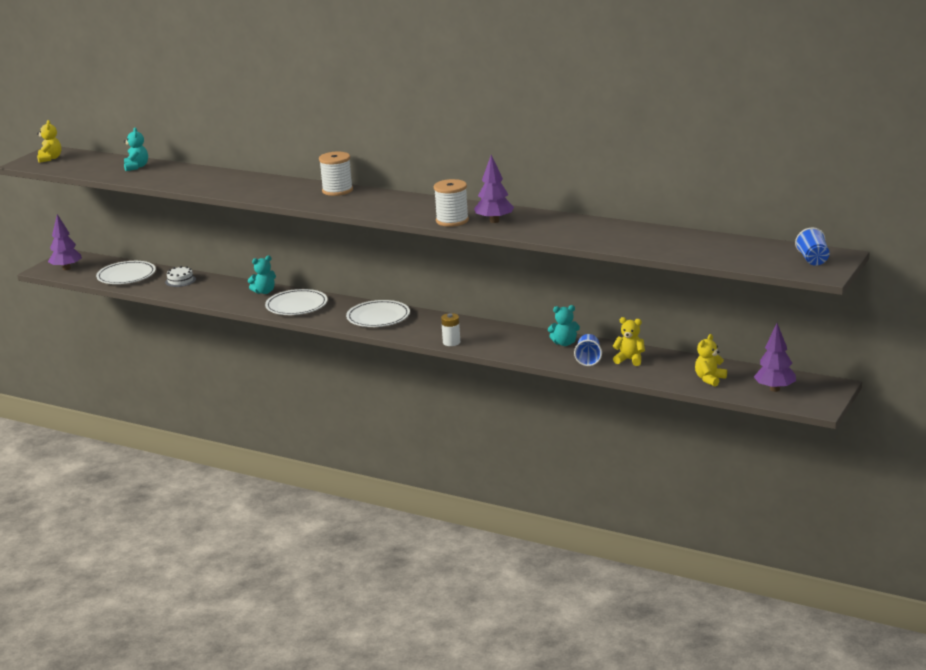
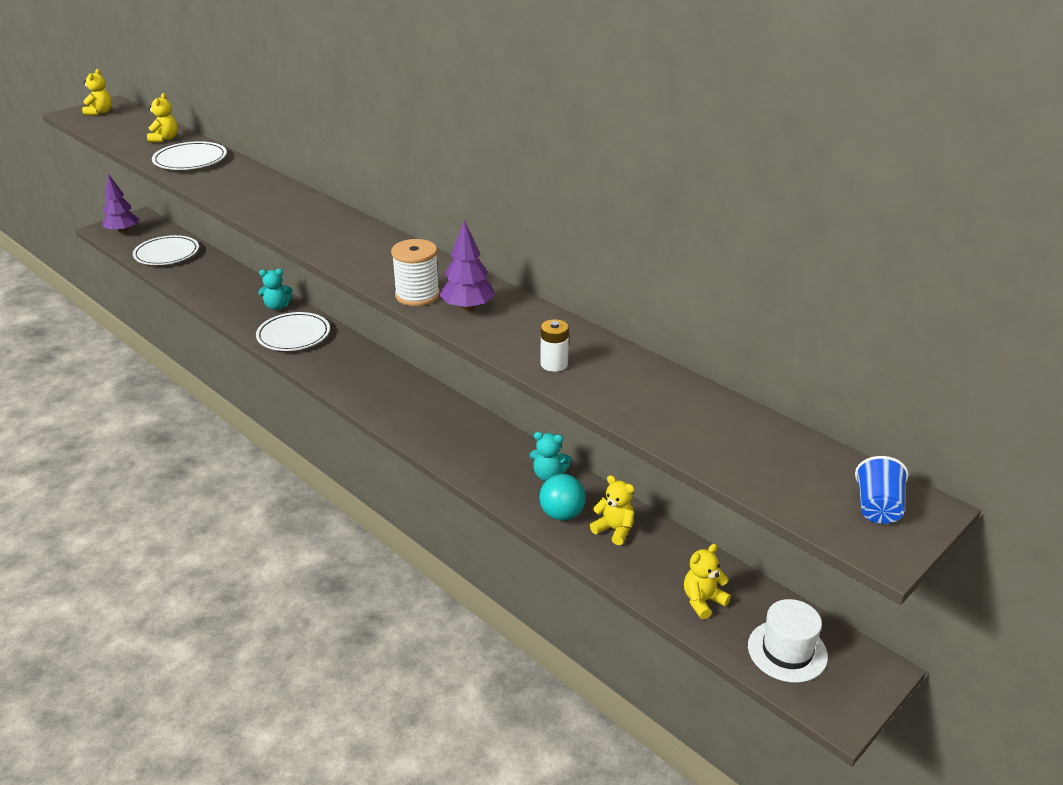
camera: 15 degrees right, 10 degrees up
turquoise teddy bear [124,128,148,171] -> yellow teddy bear [147,93,178,143]
white cake [165,266,196,287] -> none
white spool [319,152,353,196] -> none
white plate [346,300,410,327] -> white plate moved to [152,141,227,170]
white battery [441,313,460,346] -> white battery moved to [541,319,569,372]
blue cup [574,334,602,366] -> turquoise ball [539,474,586,521]
purple tree [754,323,796,392] -> white hat [748,599,828,683]

